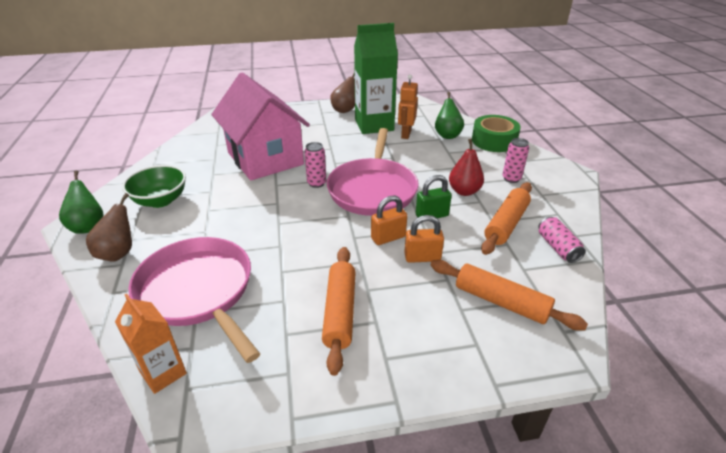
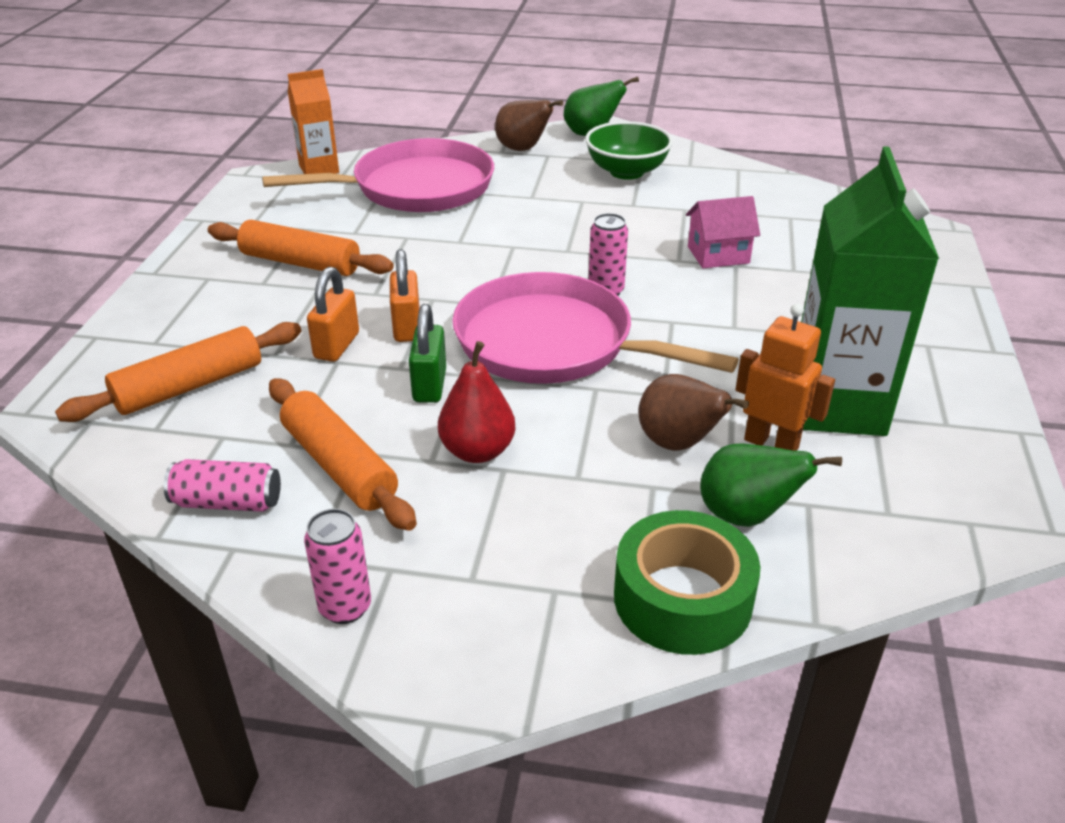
camera: 110 degrees right, 0 degrees up
pink house [211,73,310,180] -> pink house [686,196,760,268], size x0.42
brown pear [330,72,355,113] -> brown pear moved to [638,374,749,451]
pink can [502,138,529,183] -> pink can moved to [304,509,371,624]

